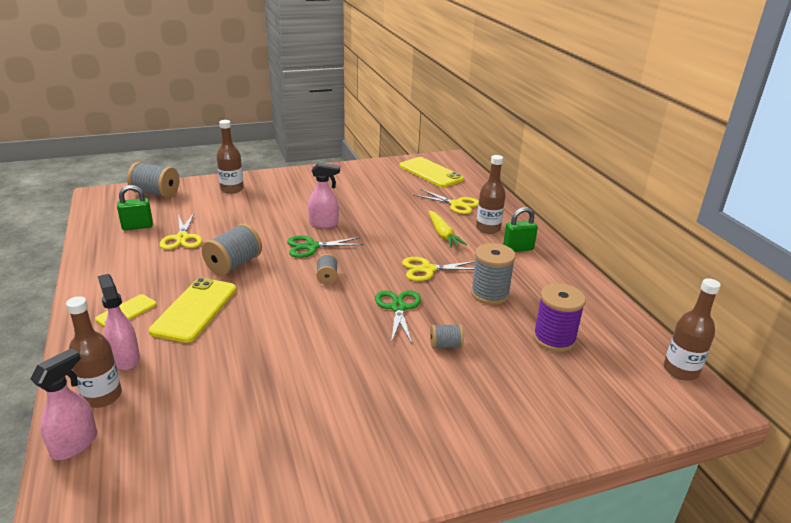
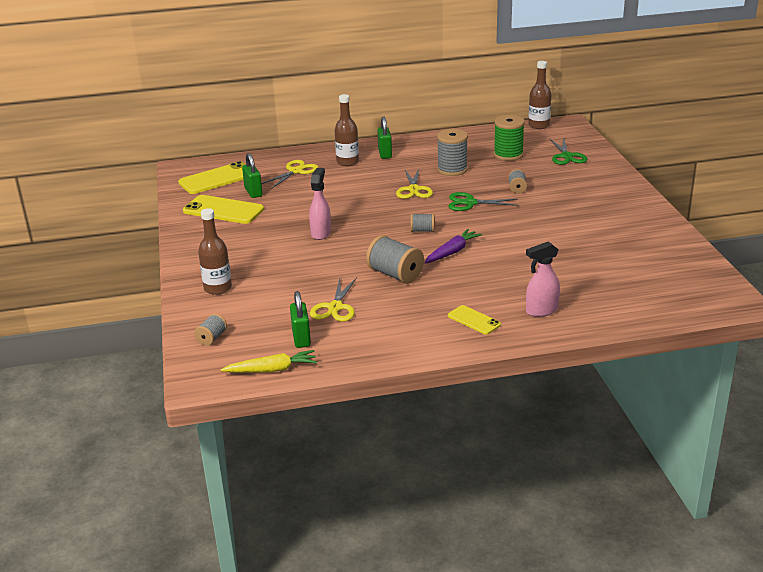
camera: 80 degrees left, 0 degrees up
pink spray bottle [30,348,97,460] -> none
brown bottle [66,296,122,408] -> none
grey spool [127,162,179,198] -> grey spool [194,314,227,346], size x0.55
yellow phone [149,278,236,343] -> yellow phone moved to [183,195,264,224]
yellow scissors [160,213,202,250] -> yellow scissors turned 105 degrees clockwise [310,277,357,322]
green scissors [287,235,364,258] -> green scissors moved to [550,138,587,165]
yellow carrot [429,211,467,248] -> yellow carrot moved to [220,350,317,372]
purple spool [533,283,586,352] -> green spool [494,115,525,161]
none -> green padlock [242,153,263,198]
none -> purple carrot [424,229,482,264]

